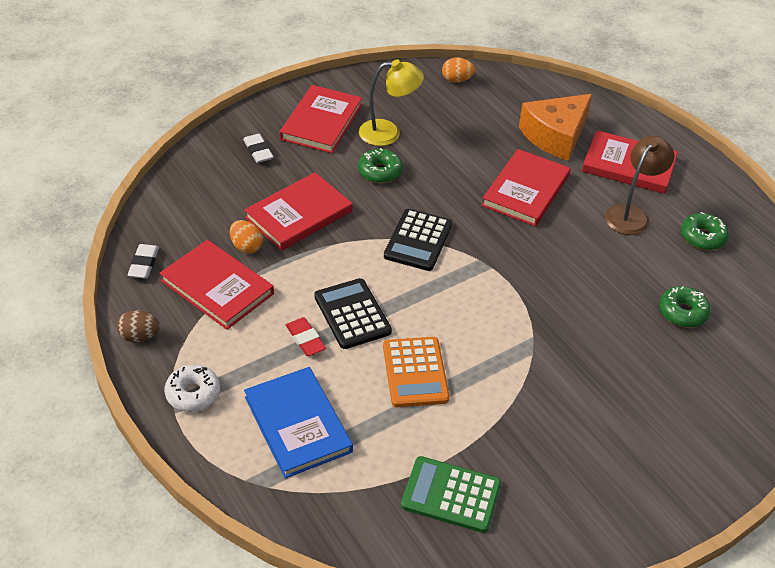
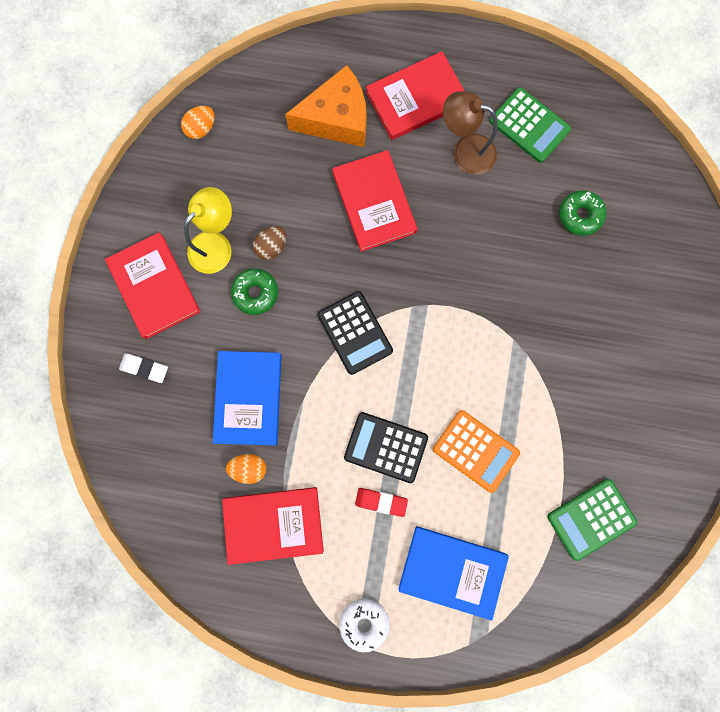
camera: 45 degrees left, 35 degrees up
brown egg [117,310,160,342] -> brown egg moved to [253,226,286,260]
white eraser [127,244,159,279] -> none
red book [244,172,353,251] -> blue book [213,351,281,445]
orange cheese [519,94,592,161] -> orange cheese turned 105 degrees counterclockwise [285,65,367,147]
brown lamp [605,136,674,235] -> brown lamp turned 60 degrees counterclockwise [443,91,498,175]
green donut [681,212,729,250] -> green calculator [490,87,571,163]

